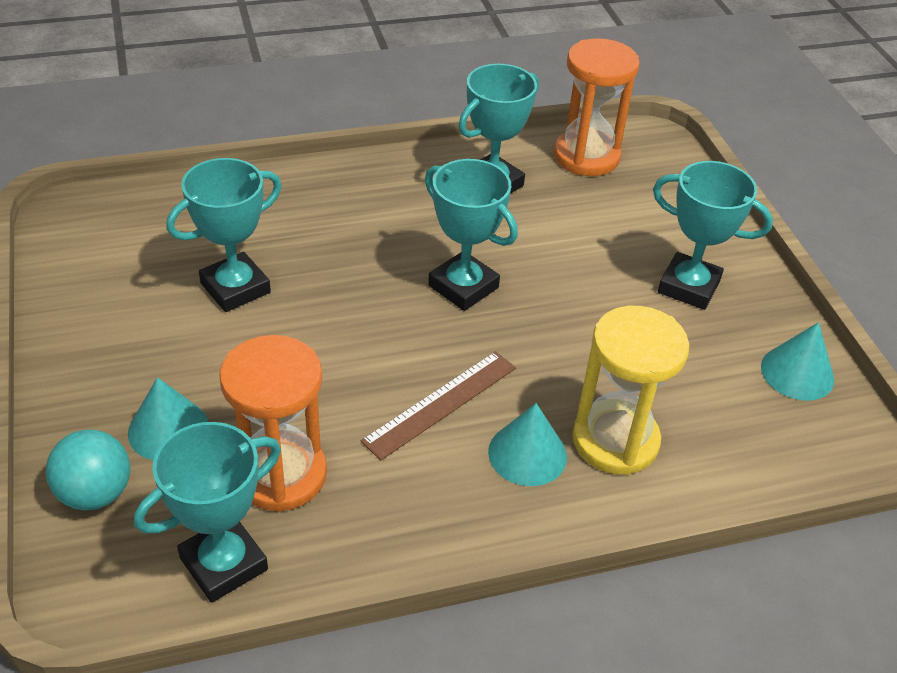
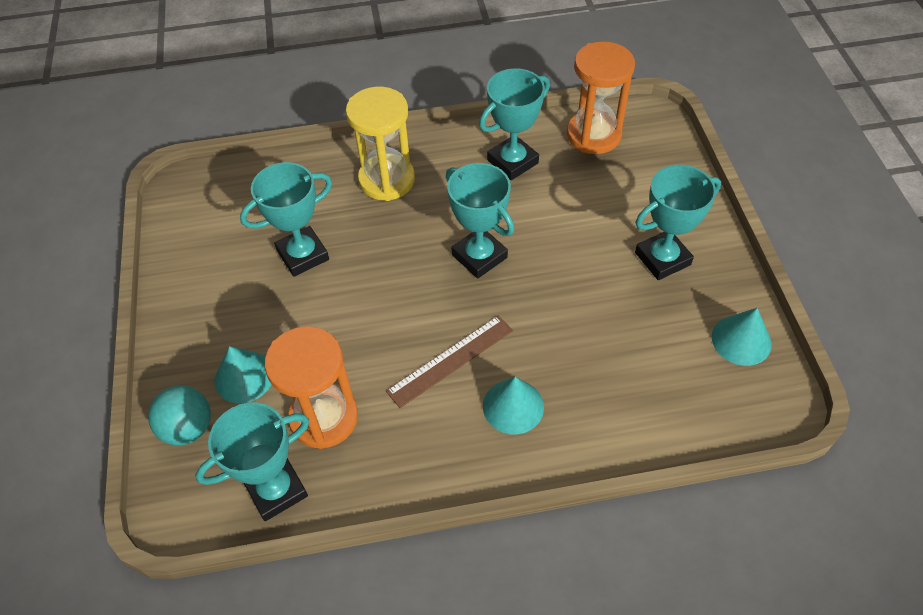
camera: 10 degrees right, 10 degrees up
yellow hourglass [572,306,689,475] -> yellow hourglass moved to [346,87,415,201]
turquoise trophy [653,161,773,310] -> turquoise trophy turned 60 degrees counterclockwise [635,165,721,280]

